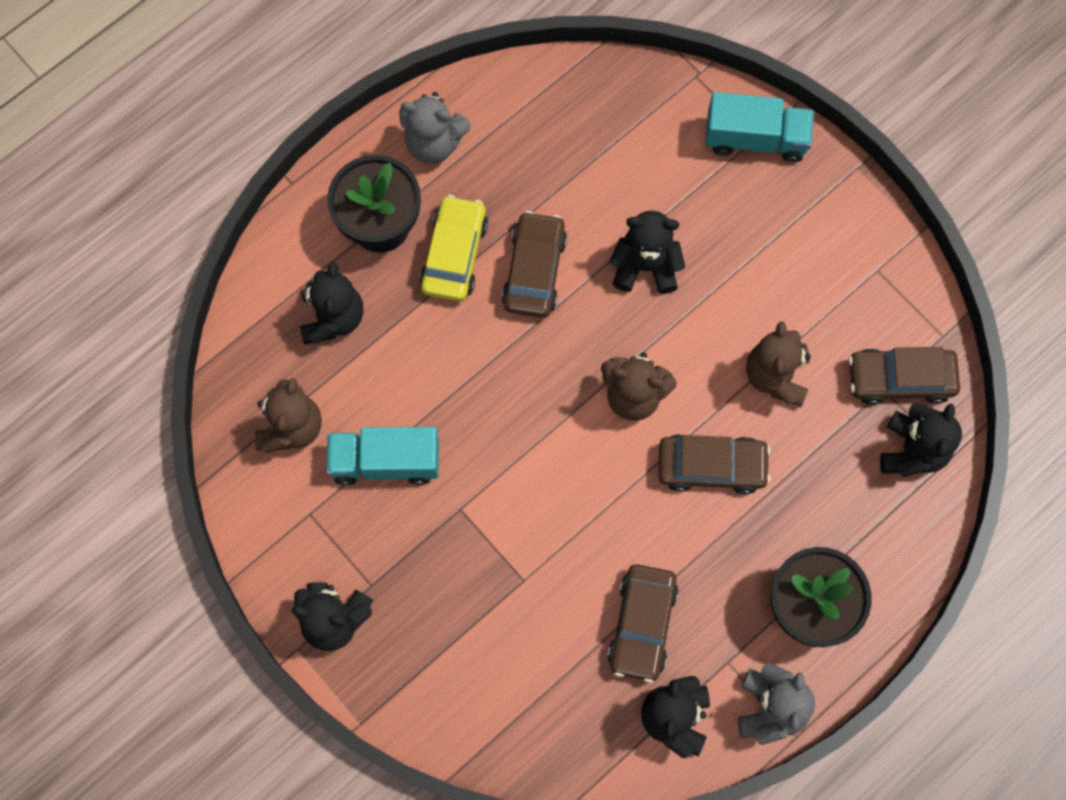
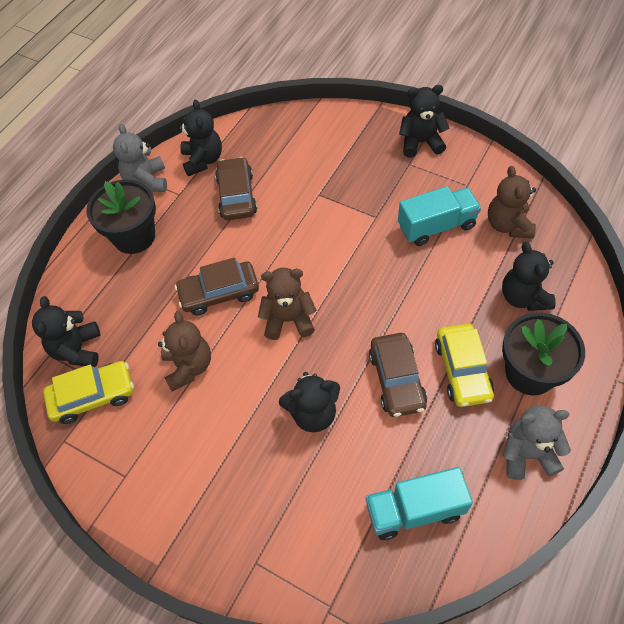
camera: 165 degrees right, 15 degrees down
turquoise truck [705,92,814,162] -> turquoise truck moved to [366,467,473,540]
brown car [849,347,960,405] -> yellow car [43,361,134,424]

